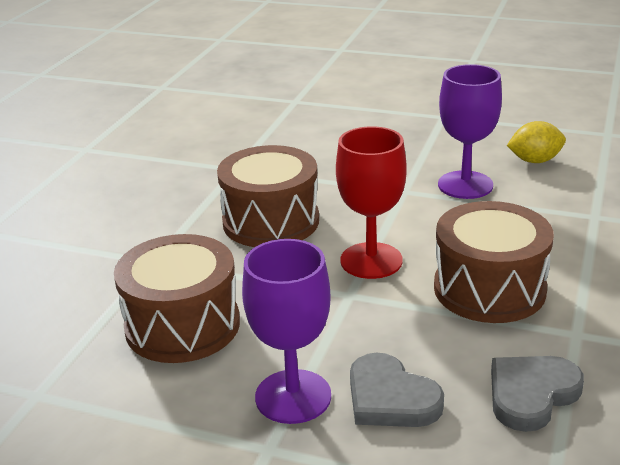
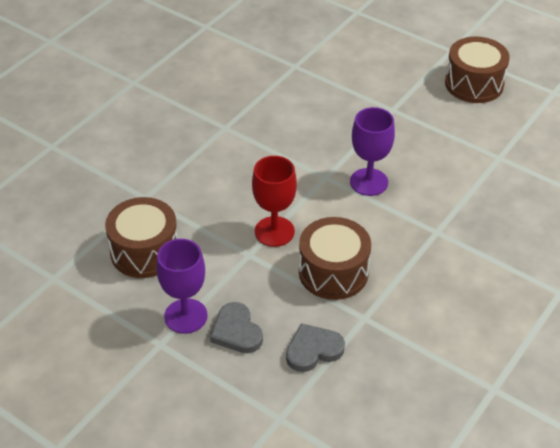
camera: 15 degrees right, 15 degrees up
brown drum [217,145,319,247] -> brown drum moved to [445,37,510,103]
yellow lemon [507,121,566,163] -> none

